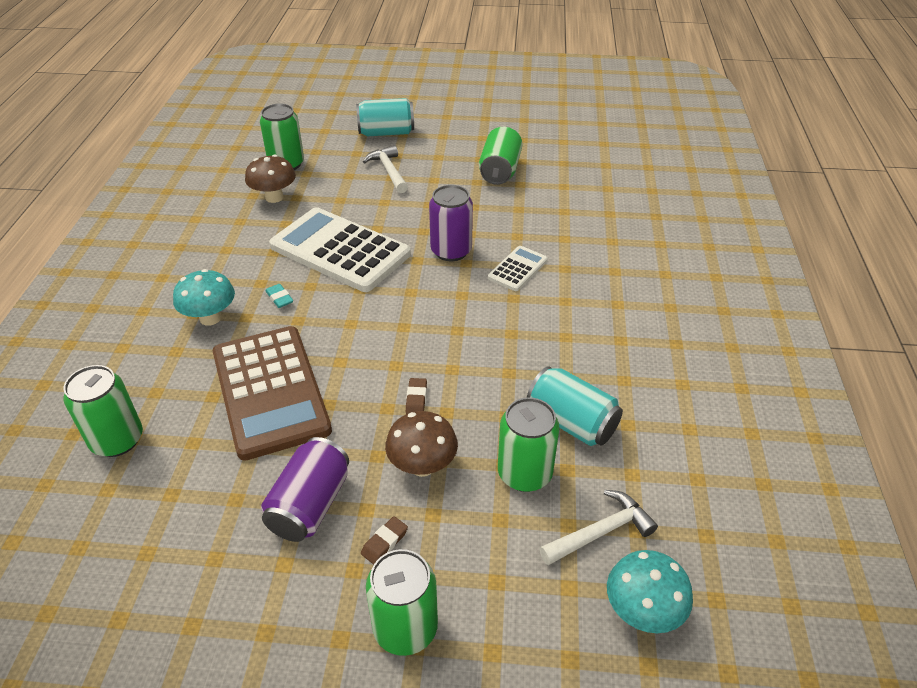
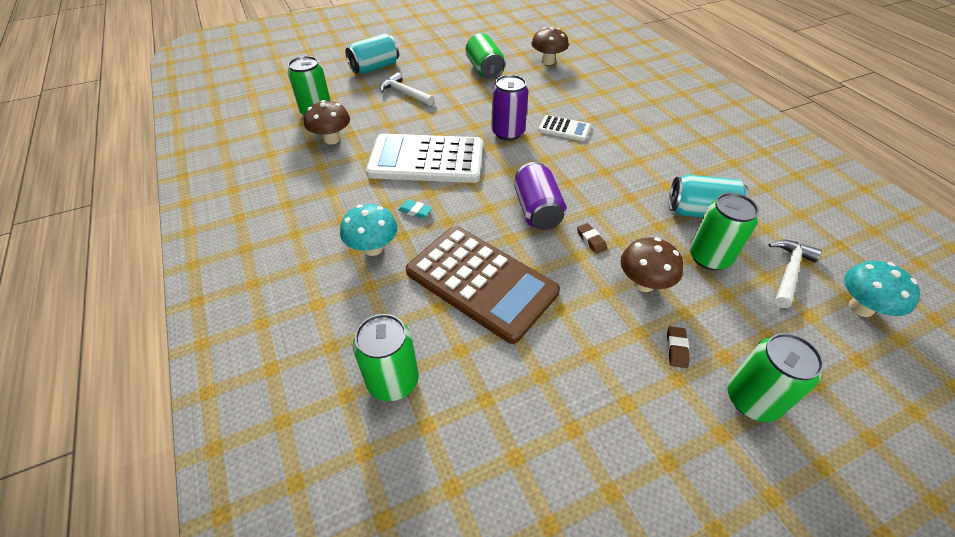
camera: 30 degrees left, 5 degrees up
purple can [261,437,349,542] -> purple can moved to [514,162,567,230]
white calculator [488,246,548,291] -> white calculator turned 105 degrees clockwise [538,115,591,141]
none -> brown mushroom [532,27,569,65]

